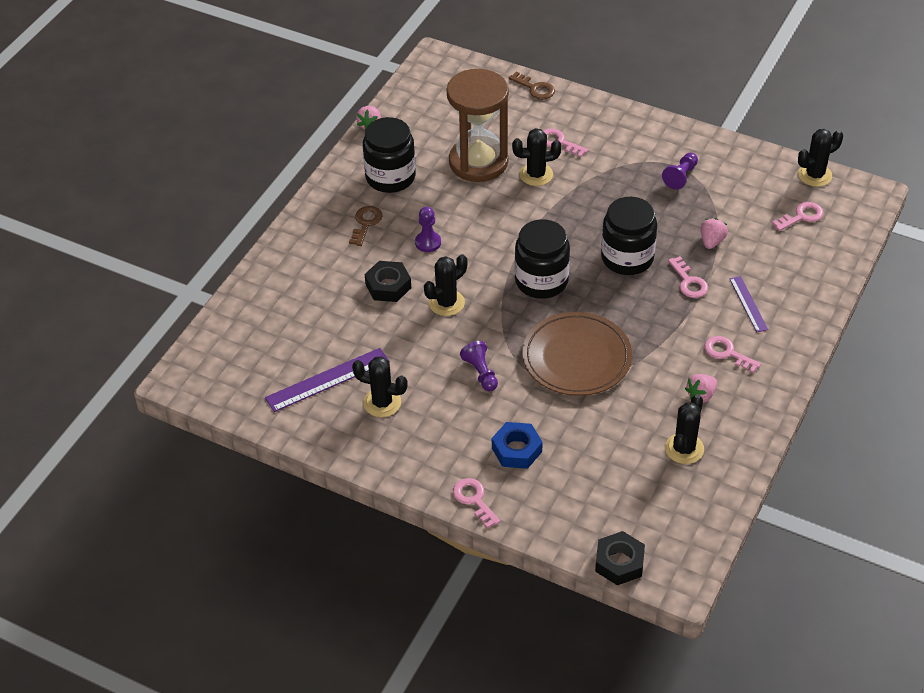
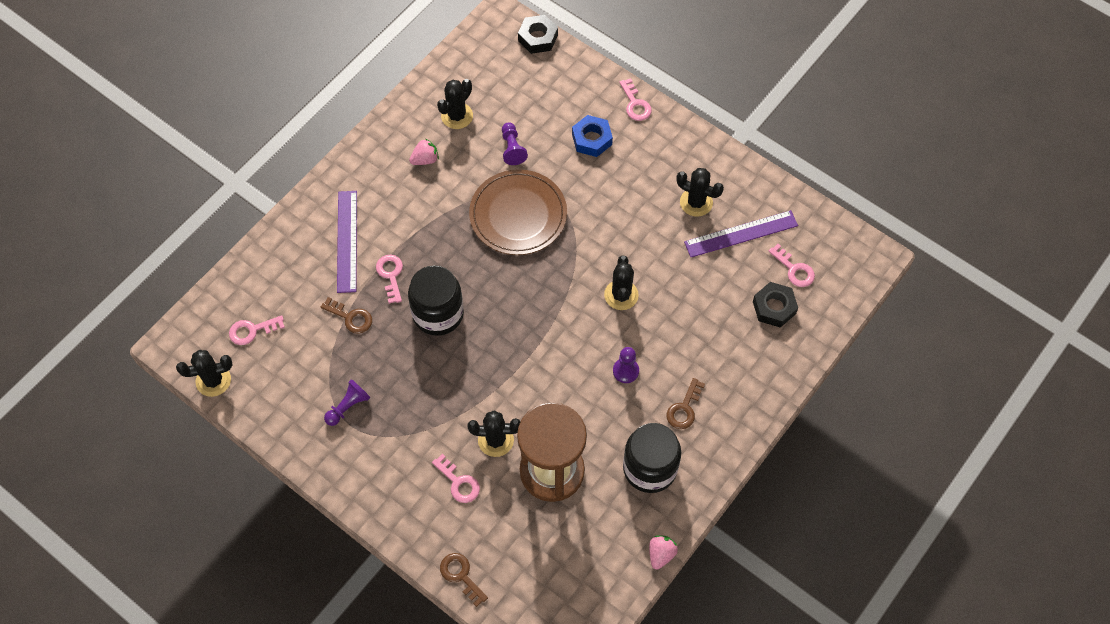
camera: 170 degrees left, 15 degrees up
black nut [365,261,411,302] -> black nut moved to [753,282,798,328]
black cactus [424,254,467,316] -> black cactus turned 60 degrees counterclockwise [604,256,639,310]
purple pawn [460,341,498,391] -> purple pawn moved to [502,122,528,165]
black jar [515,219,570,299] -> none
pink strawberry [701,218,728,249] -> brown key [321,297,372,334]
pink key [705,336,761,373] -> pink key moved to [768,244,815,287]
purple ruler [730,276,768,332] -> purple ruler [337,191,357,293], size x1.66

